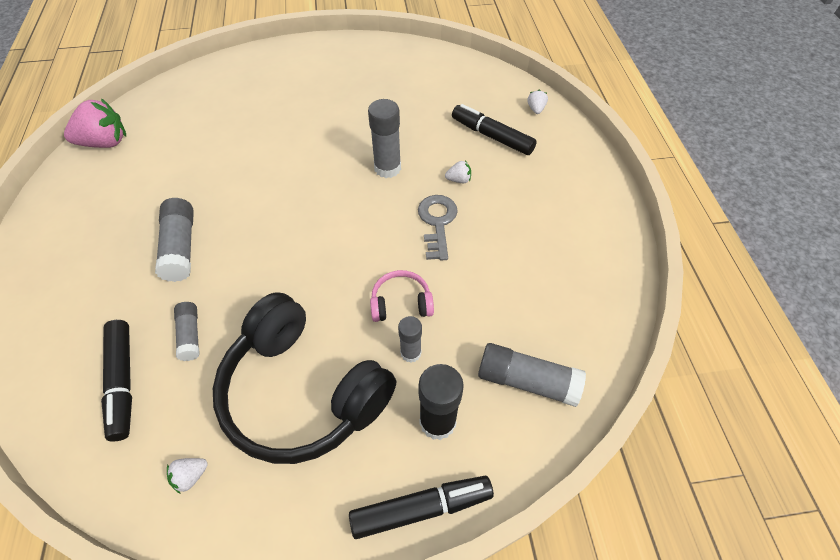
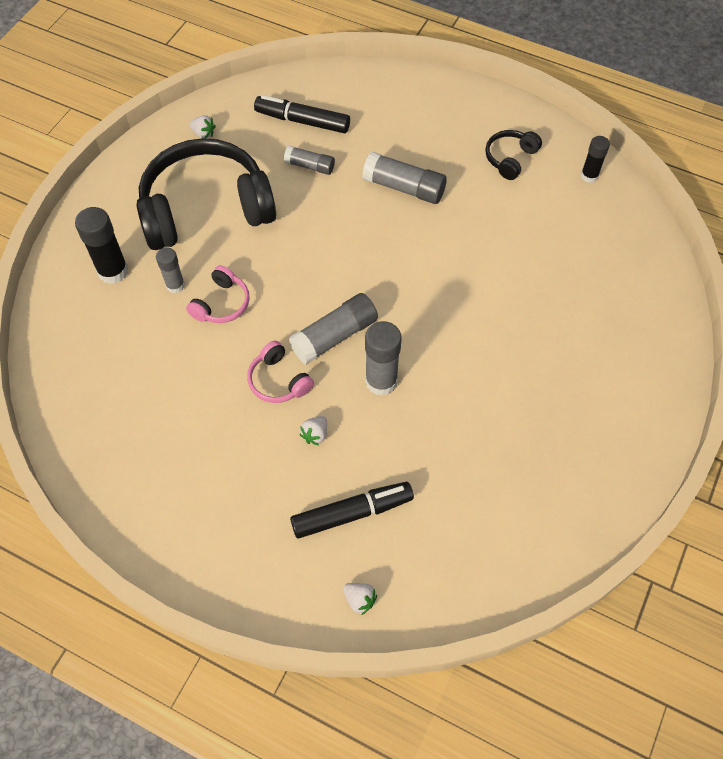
camera: 125 degrees right, 5 degrees up
pink strawberry [64,99,126,148] -> black glue stick [581,136,610,183]
white strawberry [167,458,208,494] -> white strawberry turned 120 degrees clockwise [190,115,216,139]
black marker [349,476,494,539] -> none
grey key [418,195,458,260] -> pink headphones [247,341,314,403]
grey glue stick [478,343,586,407] -> grey glue stick moved to [289,293,378,364]
none -> black headphones [485,130,542,180]

